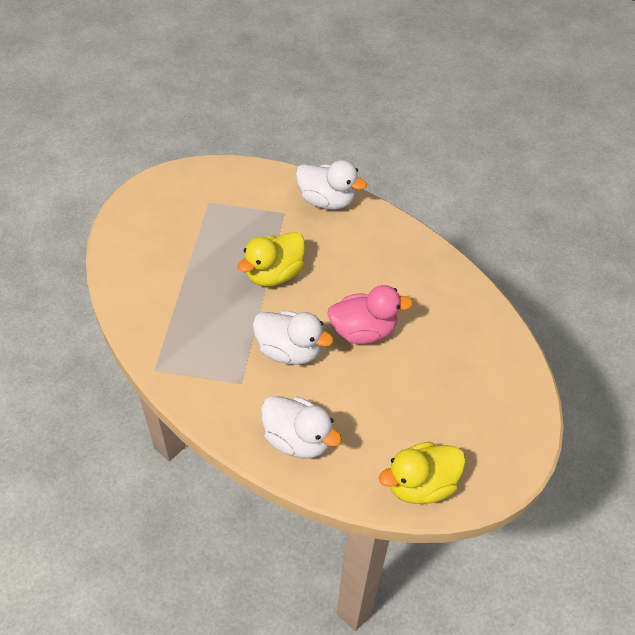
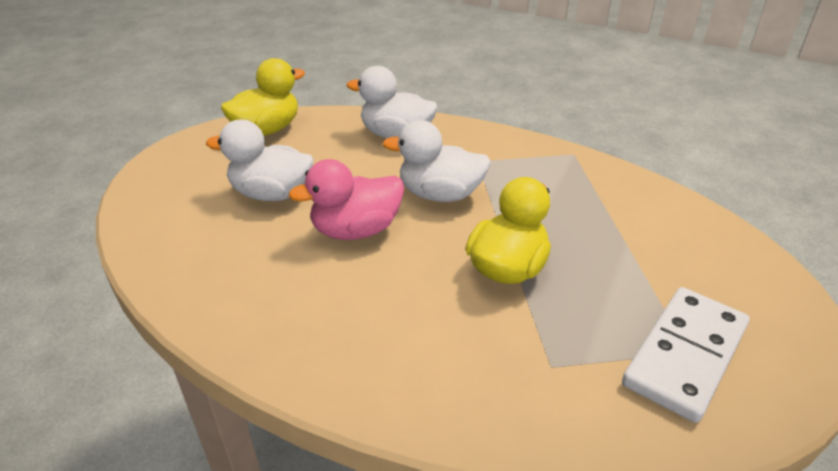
camera: 165 degrees right, 15 degrees down
white duck [296,160,367,210] -> white duck moved to [206,119,314,201]
none -> white domino [622,287,750,423]

